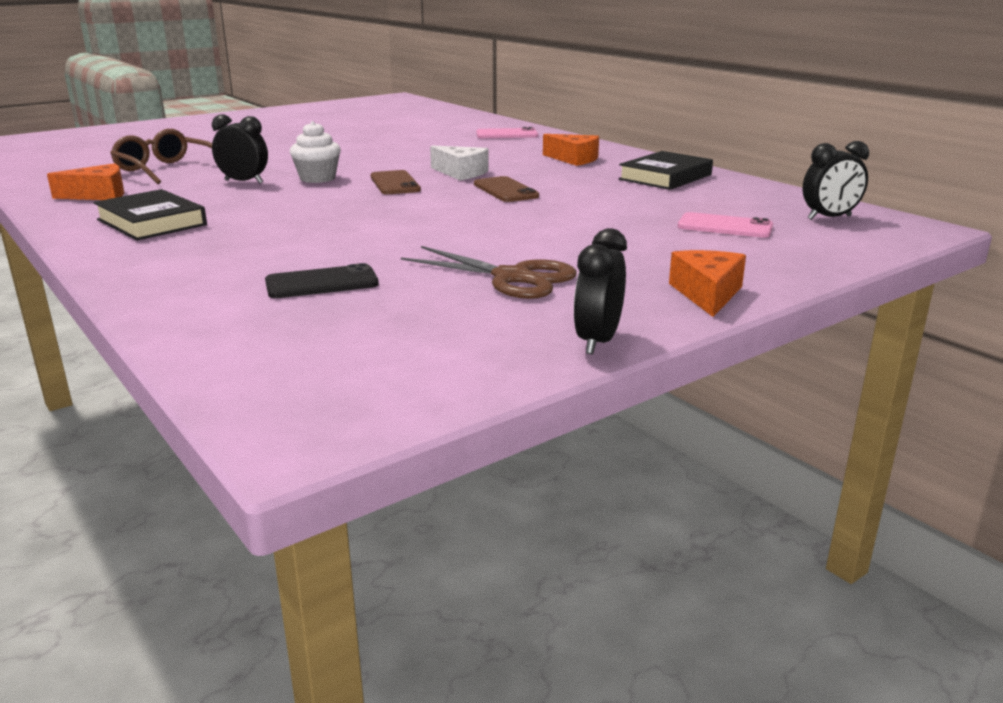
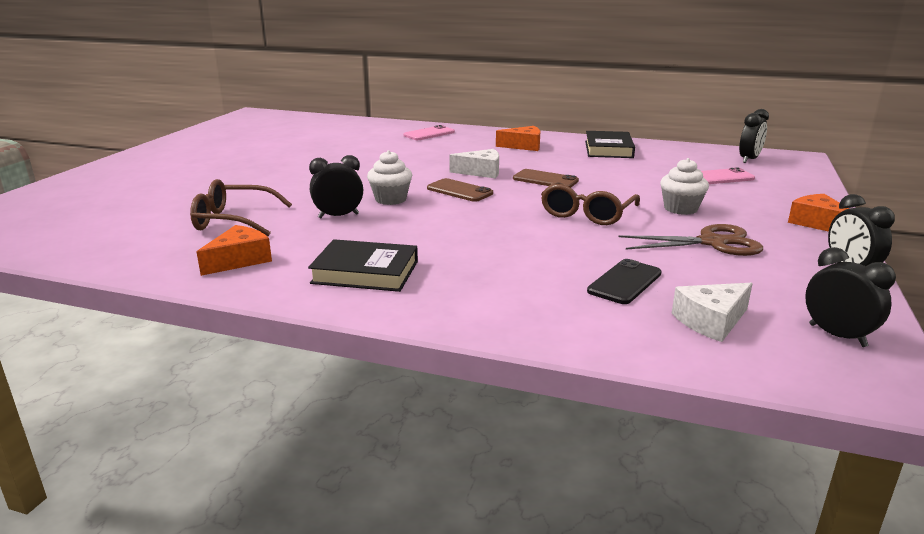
camera: 35 degrees left, 0 degrees up
none -> brown glasses [541,182,640,225]
none -> white cupcake [660,158,709,215]
none -> white cheese [672,283,753,342]
none -> black clock [805,247,896,347]

